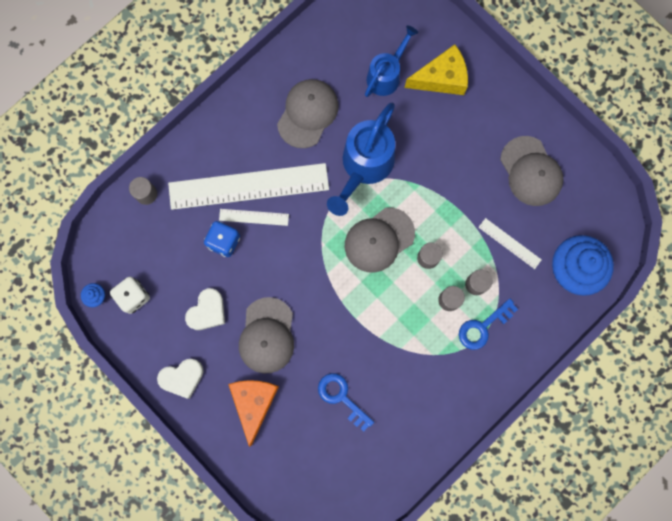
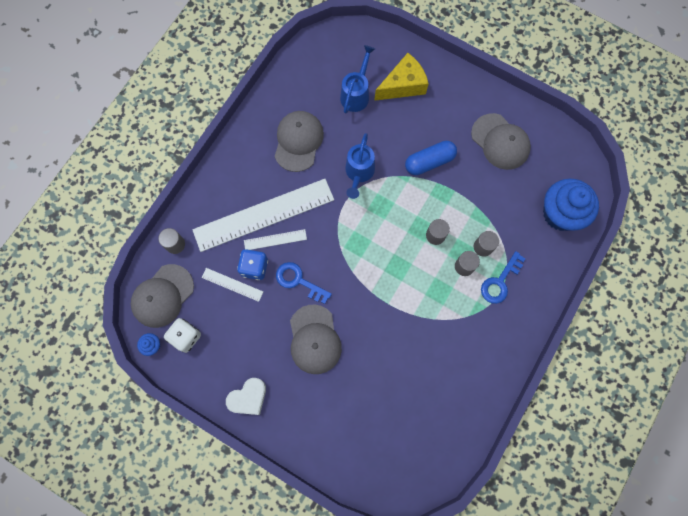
camera: 15 degrees left, 5 degrees down
white heart [185,288,225,330] -> none
orange cheese [228,380,279,447] -> none
blue key [318,373,374,431] -> blue key moved to [276,262,332,304]
blue watering can [327,103,395,216] -> blue watering can [345,133,375,199], size x0.64
grey cap [345,207,415,273] -> grey cap moved to [131,264,194,328]
white ruler [478,218,542,269] -> white ruler moved to [201,268,263,302]
none -> blue capsule [405,141,457,175]

